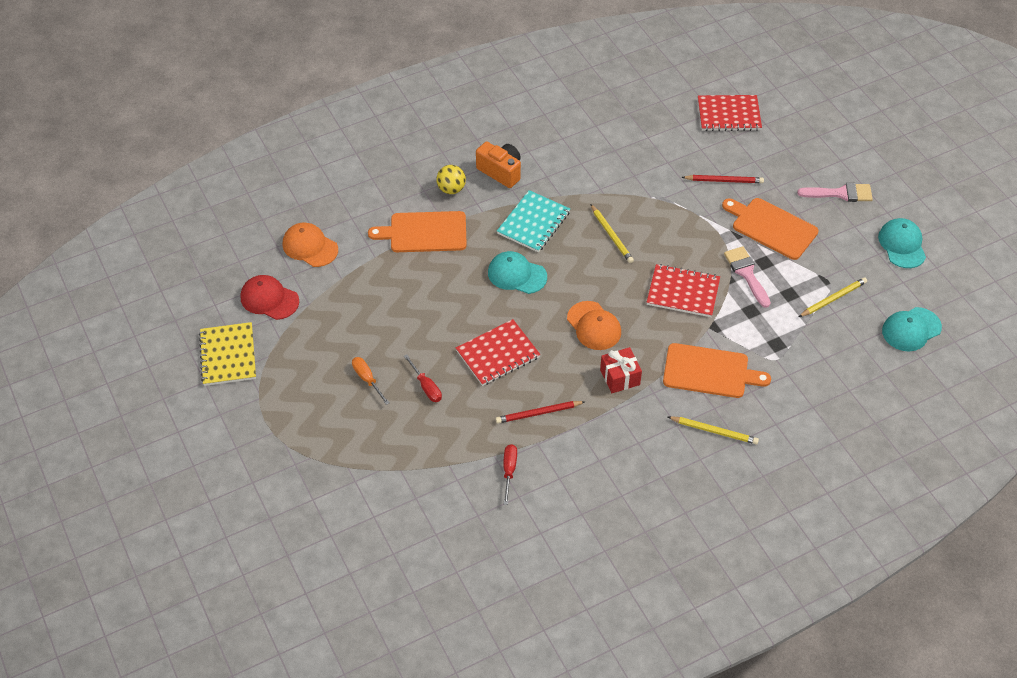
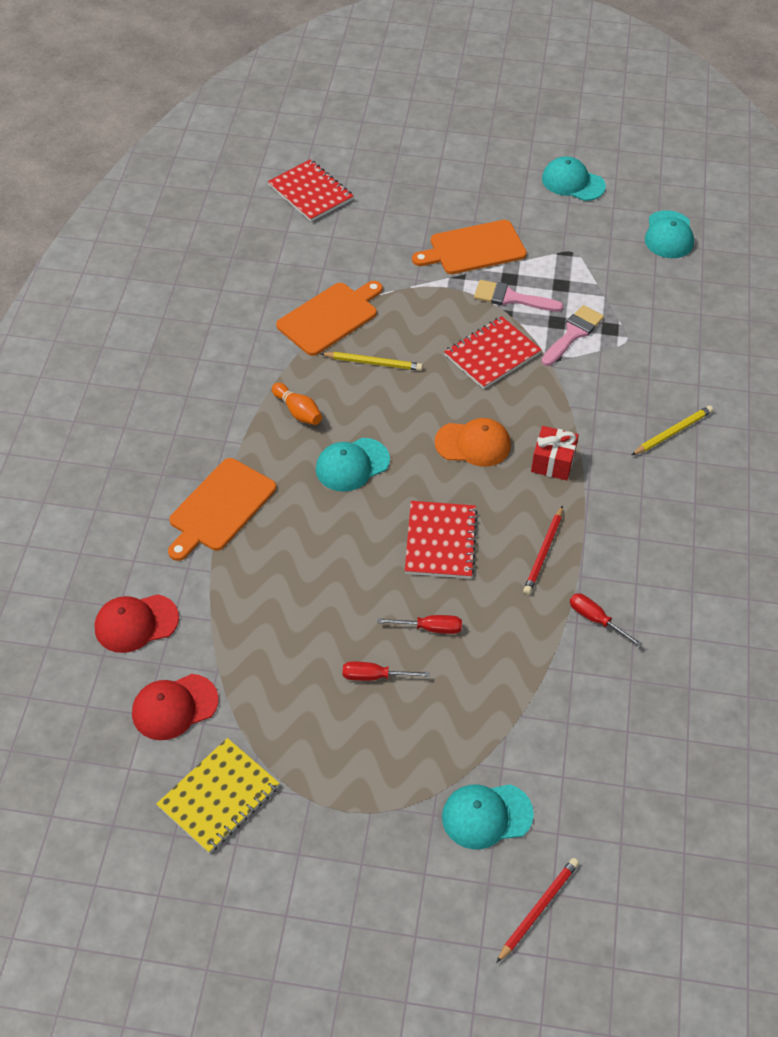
camera: 55 degrees left, 0 degrees up
yellow notebook [199,322,256,386] -> yellow notebook turned 75 degrees counterclockwise [156,738,280,854]
orange cap [283,223,338,267] -> red cap [95,594,179,653]
orange screwdriver [352,357,389,405] -> red screwdriver [343,661,430,681]
yellow ball [436,165,466,194] -> none
orange camera [476,142,521,188] -> none
turquoise notebook [497,190,570,252] -> orange bowling pin [272,383,322,425]
orange cutting board [663,343,771,398] -> orange cutting board moved to [276,281,383,356]
red pencil [682,175,764,183] -> red pencil moved to [496,858,579,963]
red notebook [698,95,762,131] -> red notebook turned 75 degrees counterclockwise [268,159,354,222]
pink brush [797,183,873,202] -> pink brush moved to [541,305,604,366]
yellow pencil [799,277,867,317] -> none
none -> turquoise cap [442,784,534,849]

